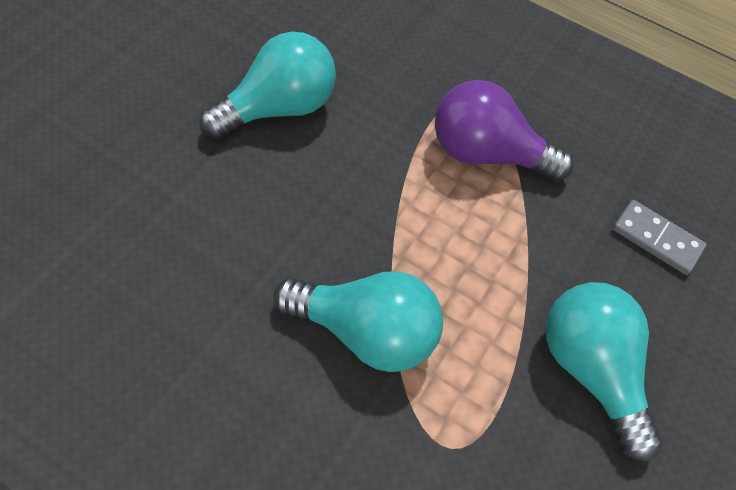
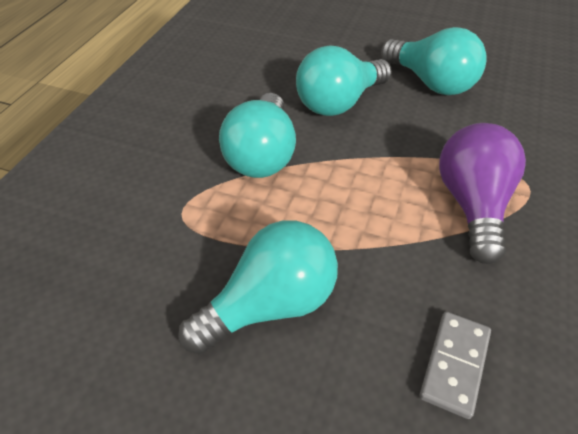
camera: 85 degrees right, 10 degrees down
none -> turquoise light bulb [296,45,392,116]

